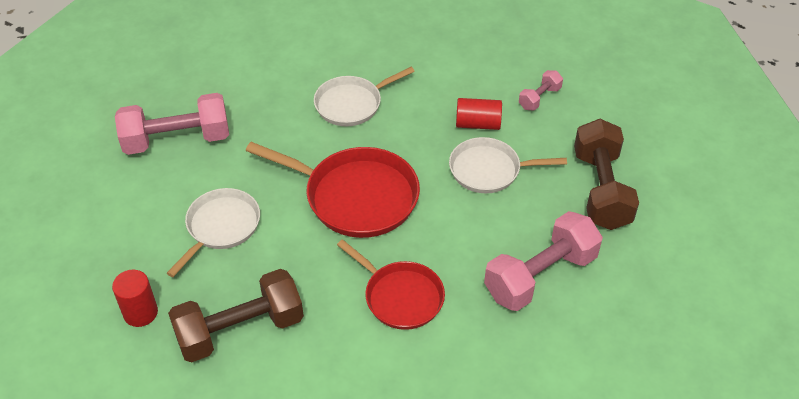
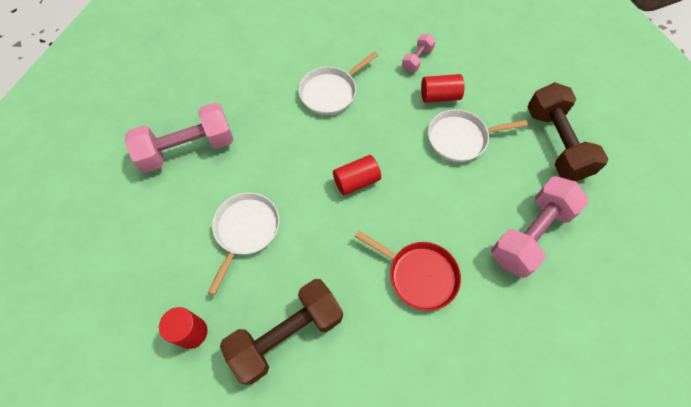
camera: 10 degrees left, 15 degrees up
red pan [246,142,420,238] -> red cylinder [333,155,381,196]
pink dumbbell [519,70,563,111] -> pink dumbbell moved to [402,34,436,72]

